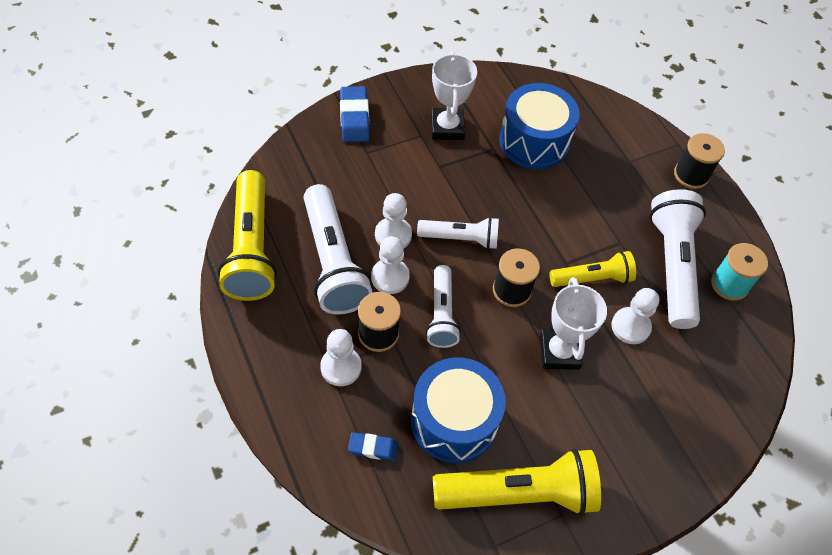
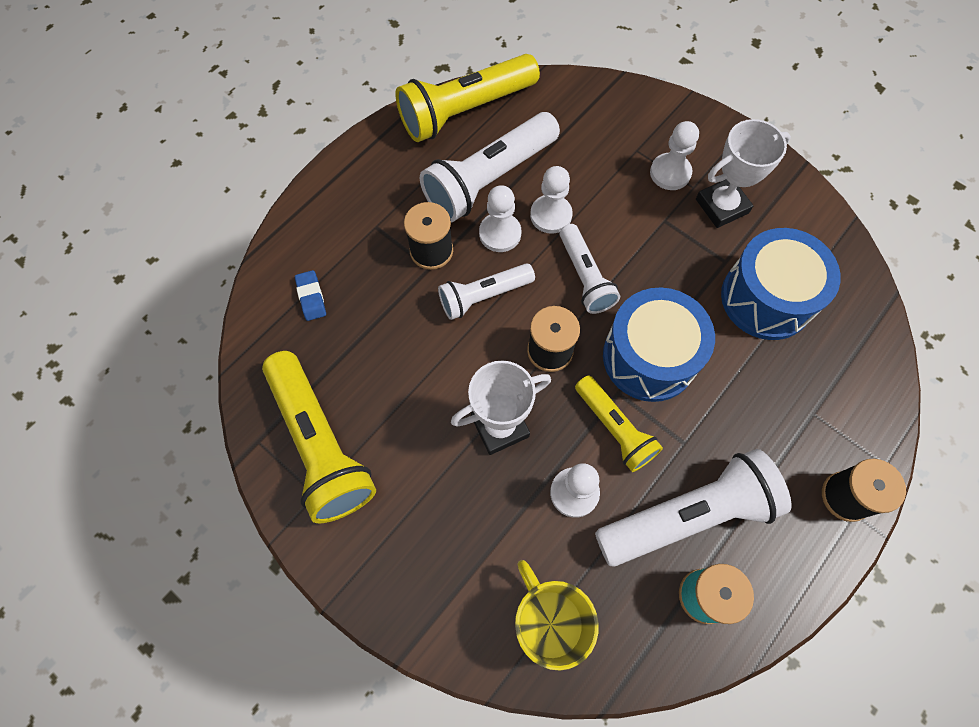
camera: 70 degrees right, 10 degrees up
white pawn [320,329,362,386] -> white pawn moved to [650,121,699,190]
blue eraser [340,86,370,142] -> none
blue drum [411,358,506,463] -> blue drum moved to [603,287,715,402]
none -> yellow mug [515,560,599,671]

